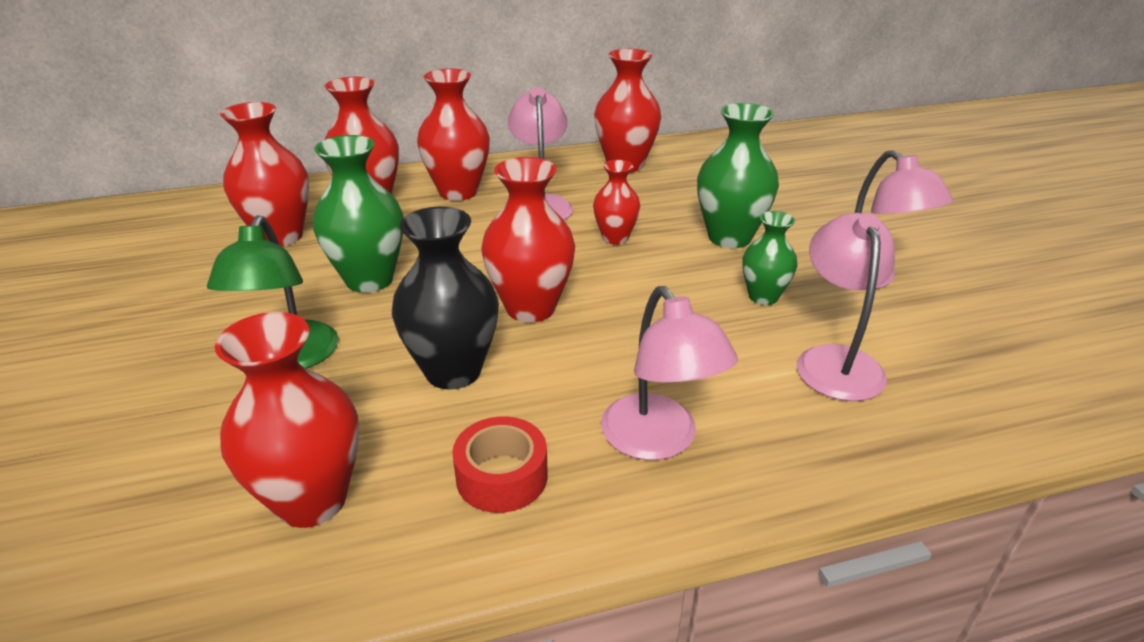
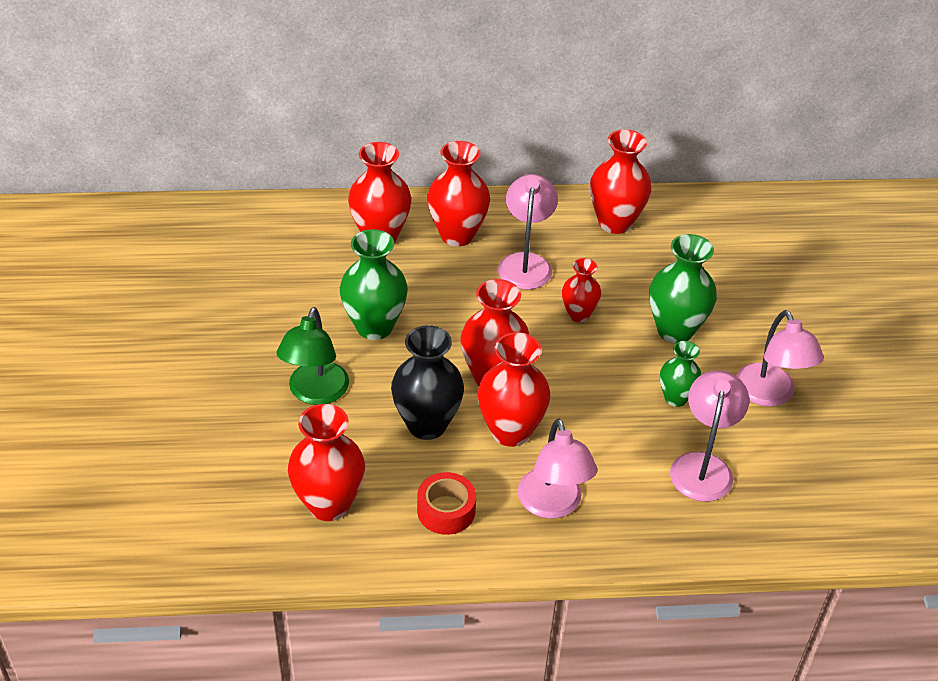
camera: 10 degrees right, 10 degrees up
red vase [220,102,309,247] -> red vase moved to [478,332,551,447]

